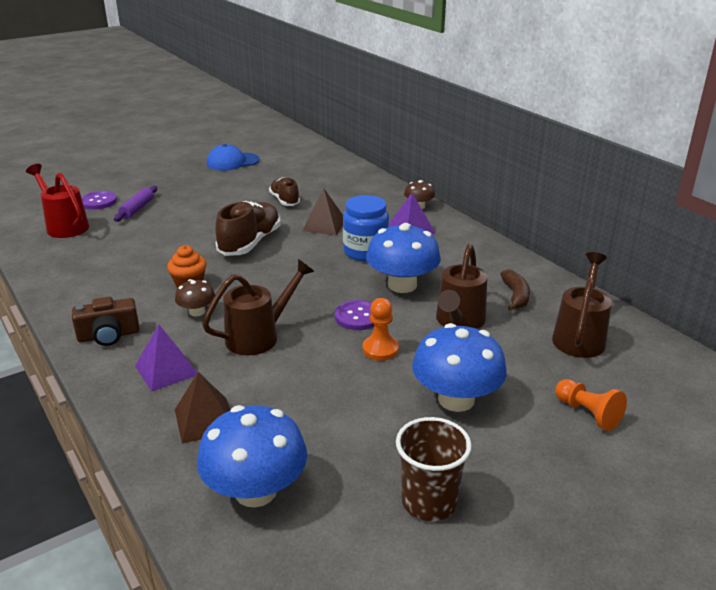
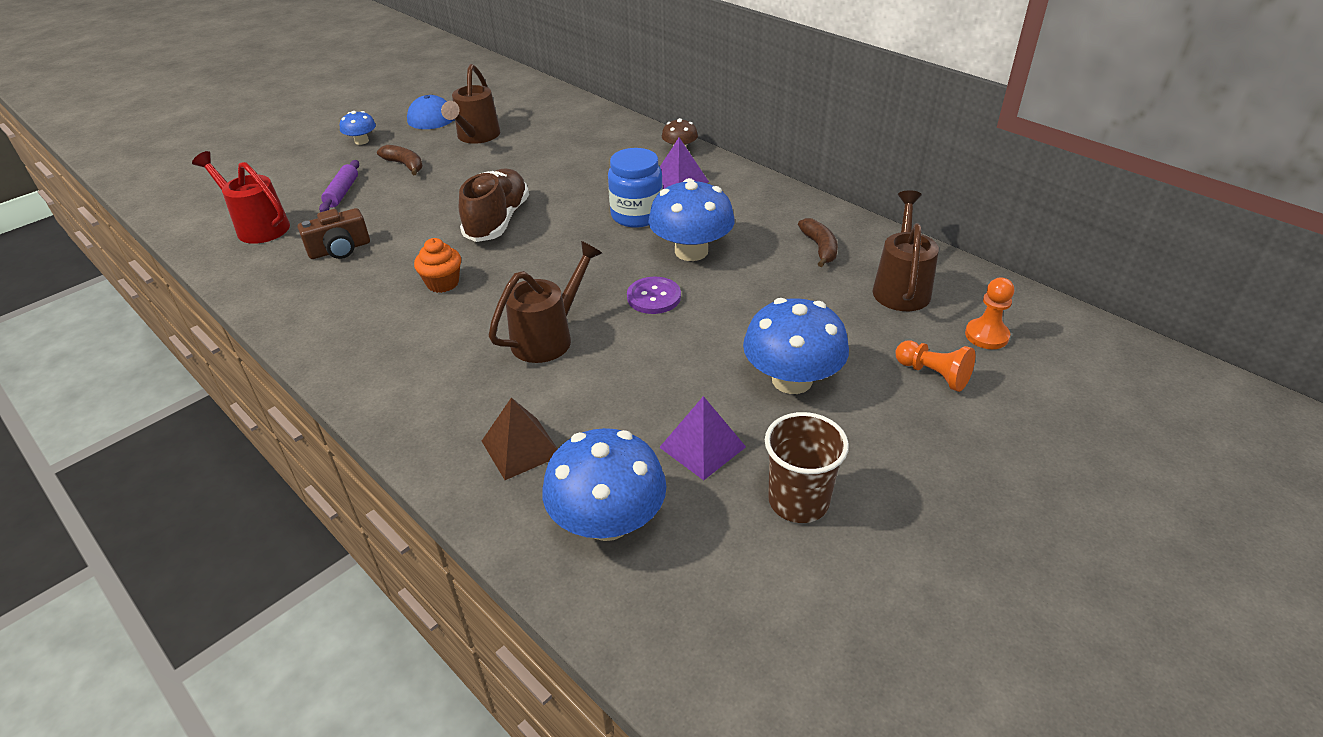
camera: 10 degrees left, 10 degrees up
brown camera [72,297,139,346] -> brown camera moved to [298,208,370,259]
purple button [81,191,117,210] -> none
purple pyramid [135,324,197,392] -> purple pyramid moved to [659,396,746,480]
brown mushroom [175,279,215,316] -> none
brown shoe [269,177,300,206] -> none
brown pyramid [302,188,343,236] -> none
orange pawn [362,298,399,361] -> orange pawn moved to [965,278,1014,349]
brown watering can [436,244,487,329] -> brown watering can moved to [441,64,500,144]
none -> blue mushroom [340,111,376,145]
none -> brown banana [377,145,423,175]

